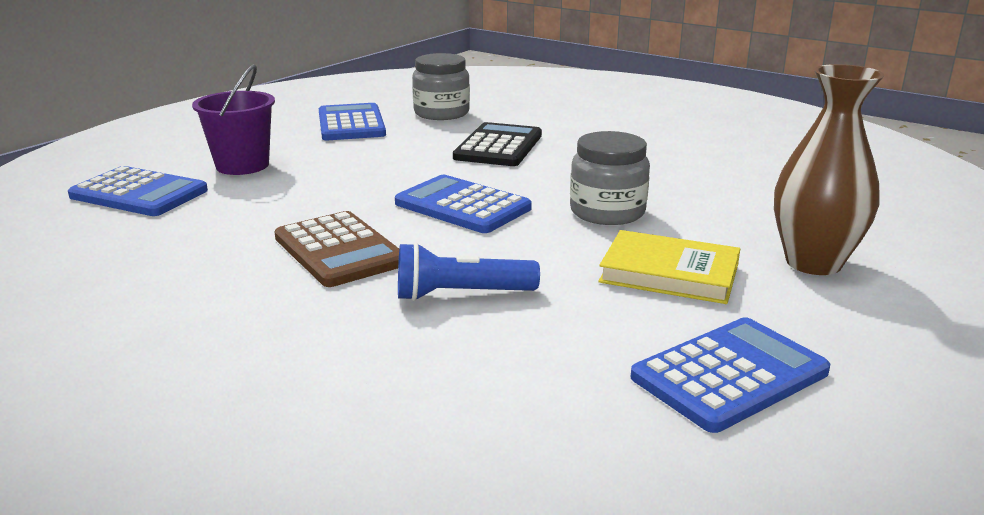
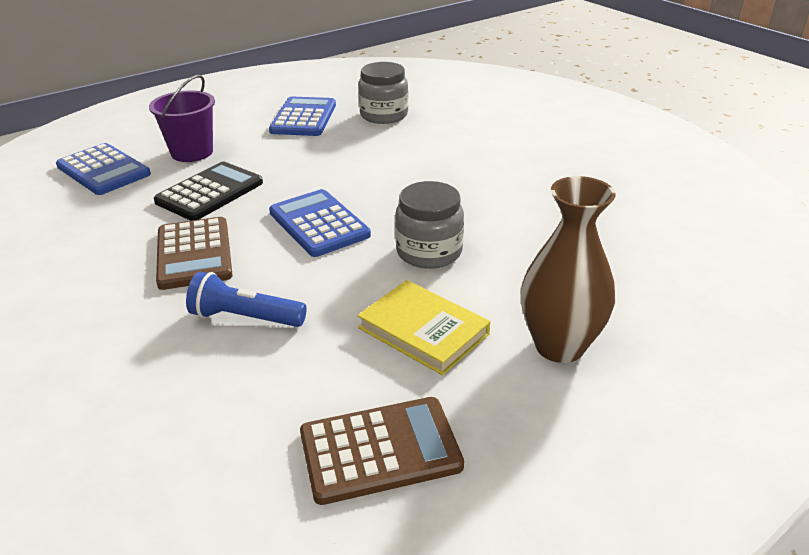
camera: 20 degrees right, 10 degrees up
black calculator [453,122,542,166] -> black calculator moved to [154,162,263,221]
blue calculator [631,317,830,433] -> brown calculator [300,397,464,505]

